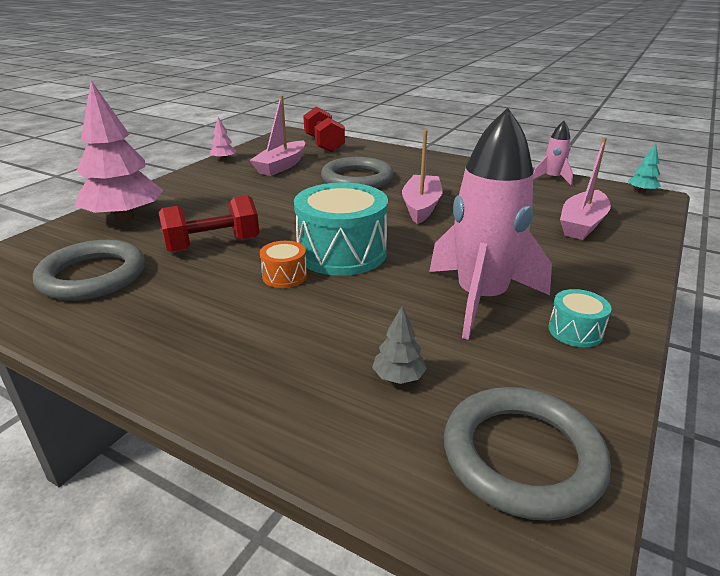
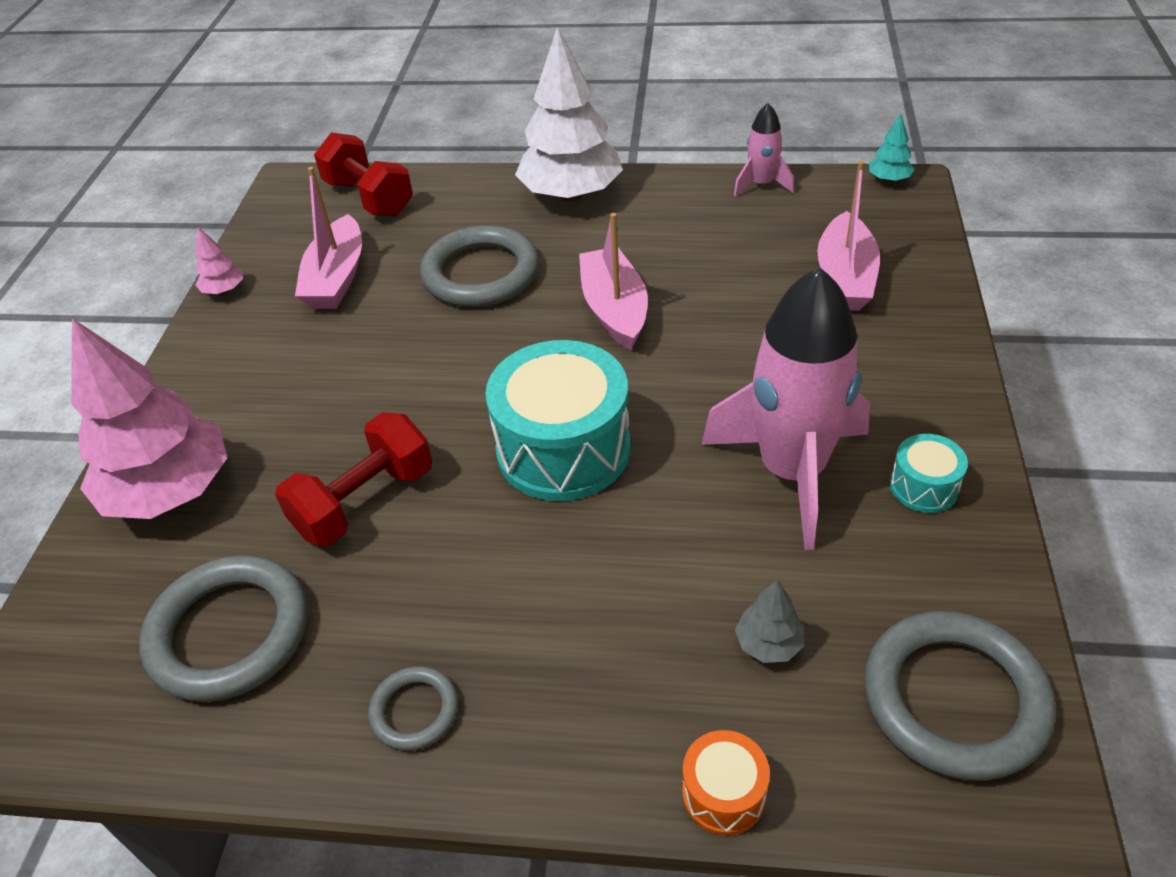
camera: 20 degrees left, 15 degrees up
orange drum [260,241,307,288] -> orange drum moved to [682,730,770,835]
none -> grey ring [368,666,458,751]
none -> white tree [515,27,623,201]

